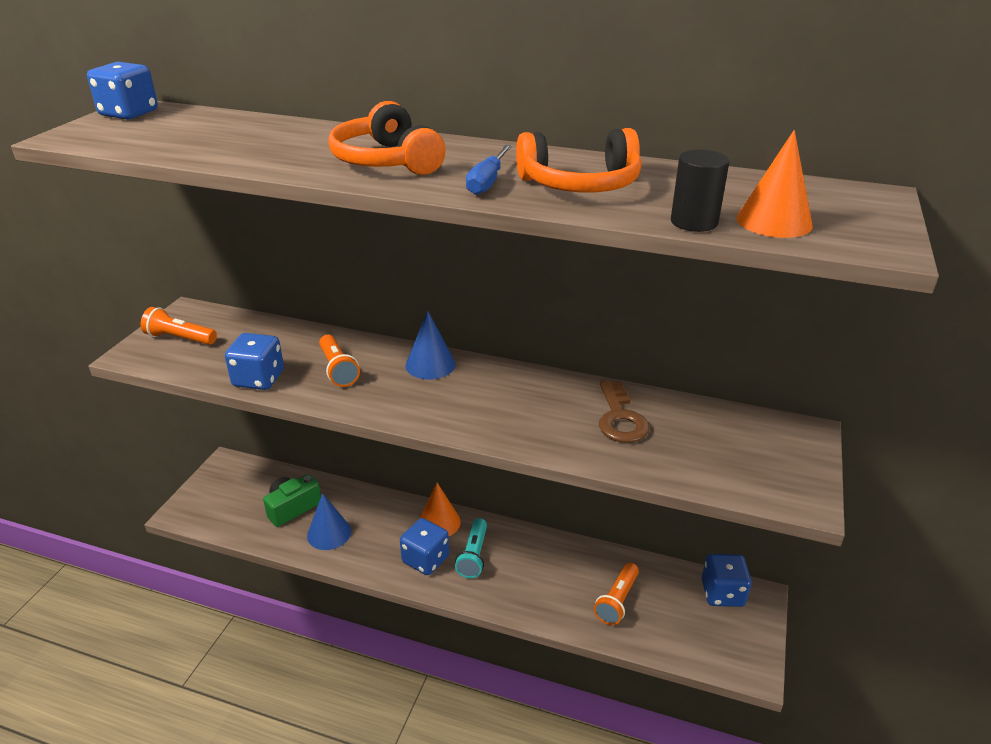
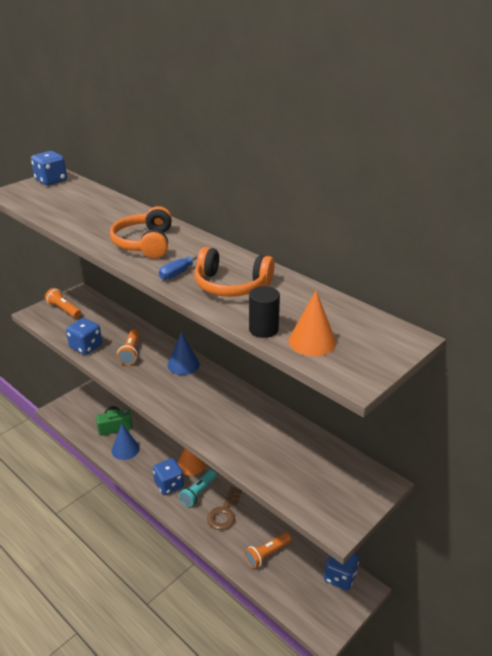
camera: 25 degrees right, 0 degrees up
brown key [599,381,649,443] -> brown key moved to [207,486,242,530]

